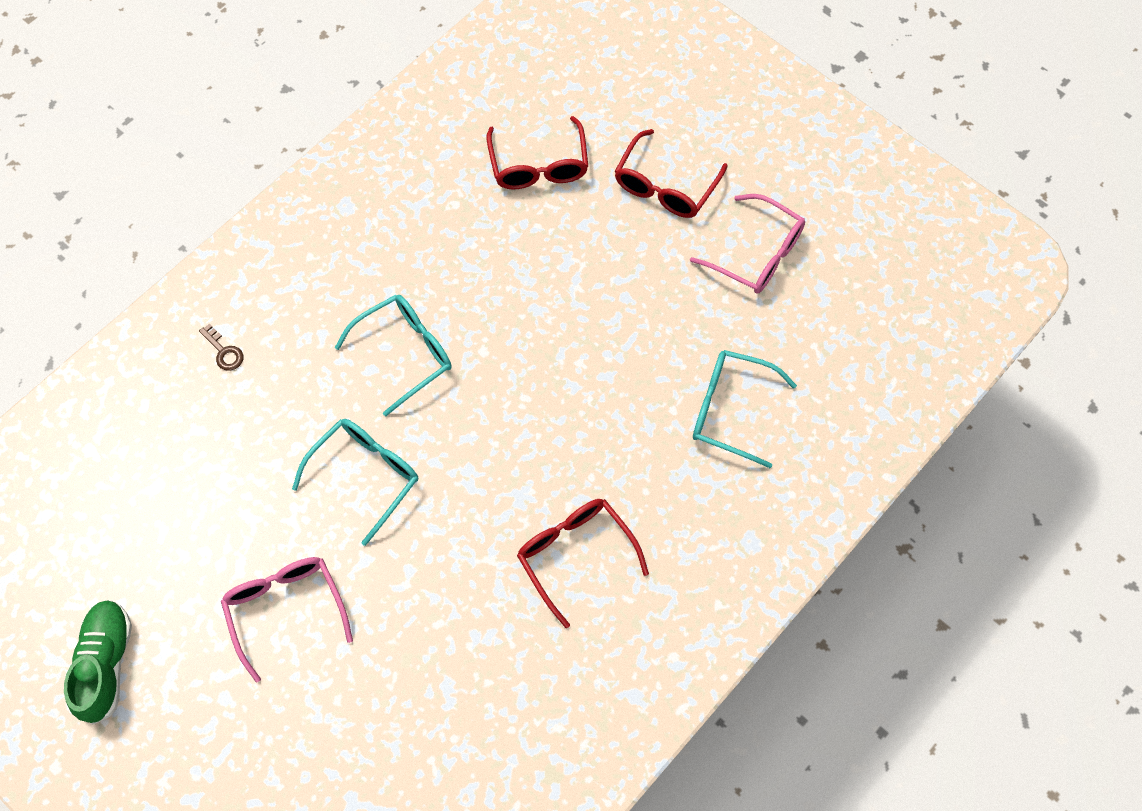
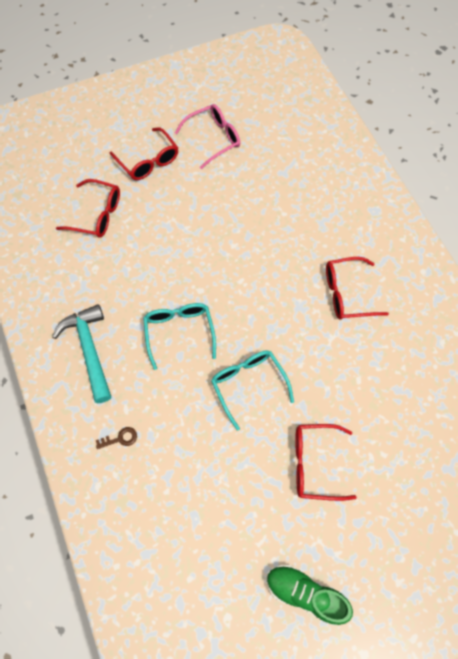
camera: 65 degrees left, 0 degrees up
pink glasses [221,557,353,682] -> red glasses [295,424,357,501]
turquoise glasses [693,350,797,468] -> none
none -> turquoise hammer [52,304,111,403]

